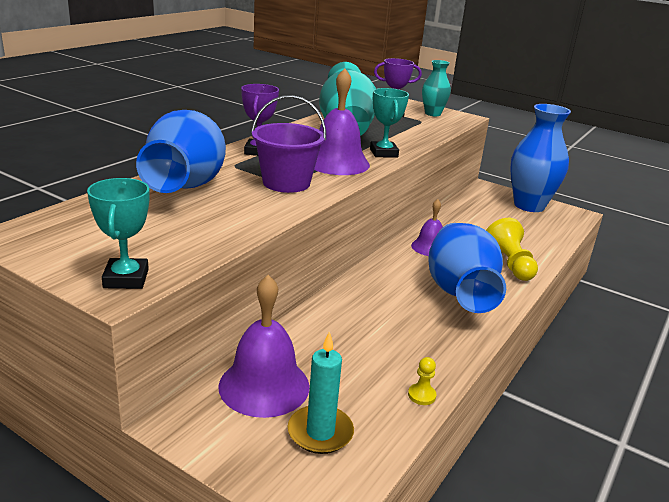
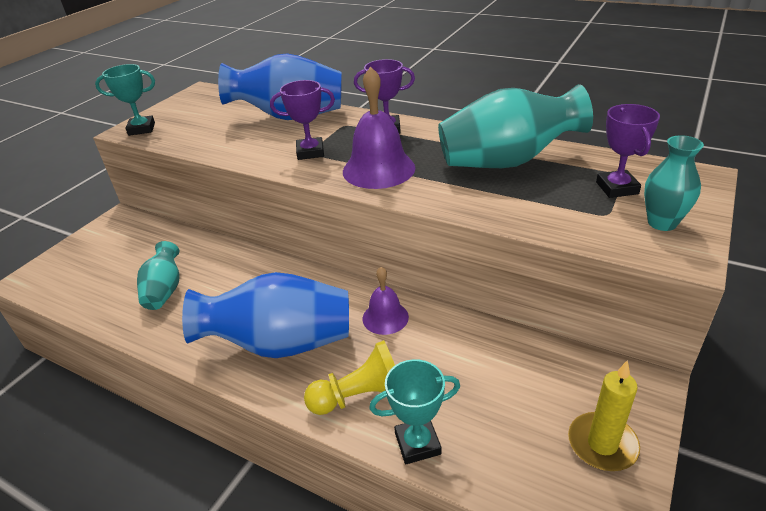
camera: 90 degrees right, 10 degrees up
purple bell [218,275,310,418] -> none
purple bucket [251,95,326,193] -> purple trophy [270,80,335,160]
turquoise candle [288,331,354,454] -> none
turquoise trophy [370,88,409,158] -> turquoise trophy moved to [369,359,460,464]
yellow pawn [408,357,436,405] -> none
blue vase [510,104,571,212] -> yellow candle [568,360,640,471]
none -> turquoise vase [137,241,180,310]

